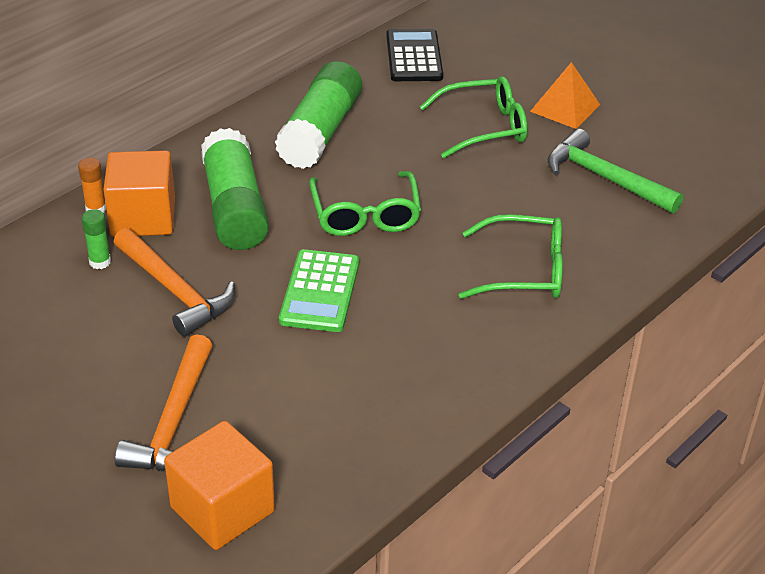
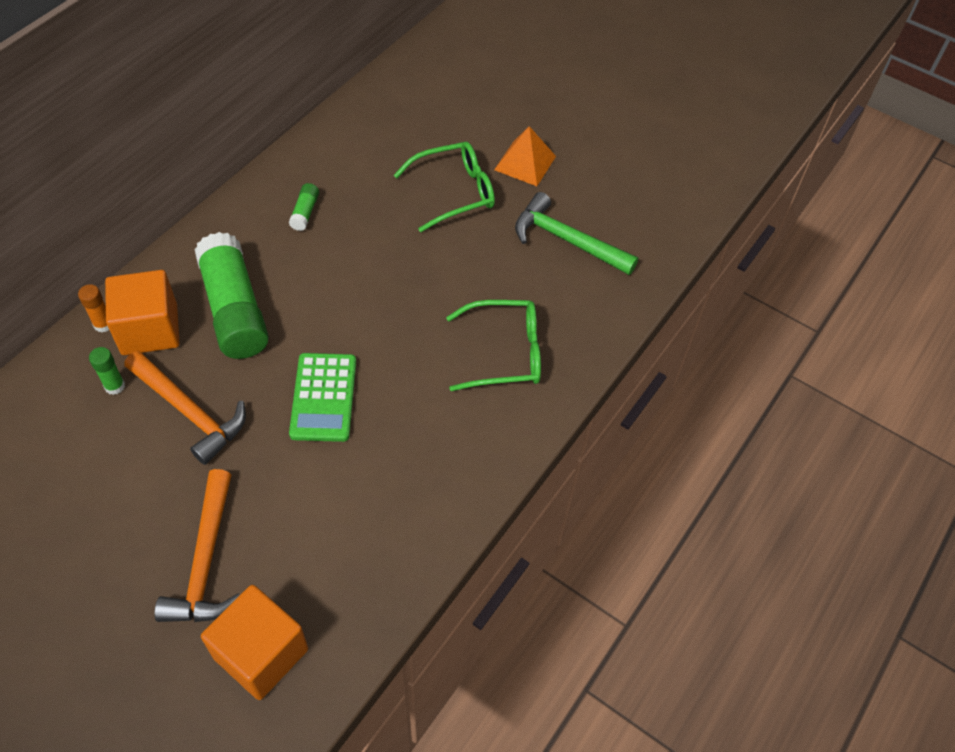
camera: 10 degrees left, 15 degrees up
green glue stick [275,61,362,169] -> green glue stick [289,183,319,231], size x0.41
green glasses [309,171,421,236] -> none
black calculator [386,29,443,81] -> none

